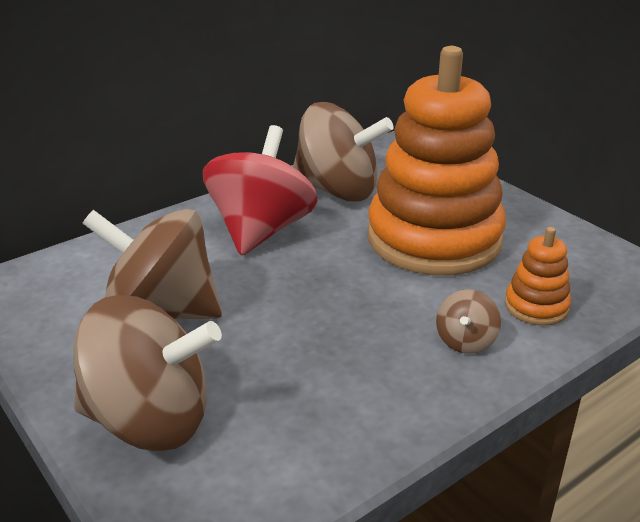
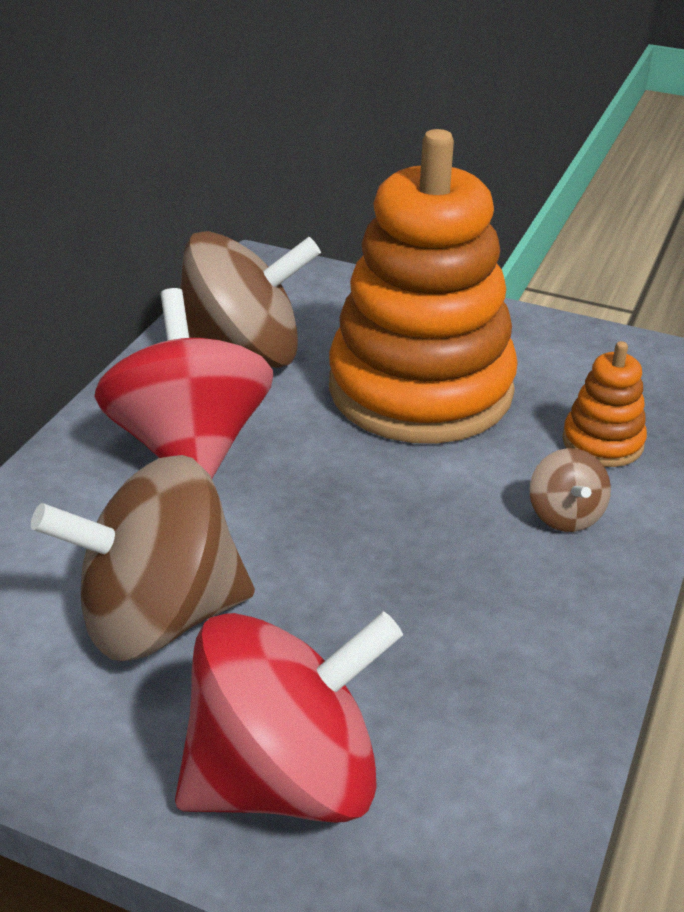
camera: 30 degrees left, 5 degrees up
brown spinning top [73,295,222,451] -> red spinning top [175,611,403,823]

